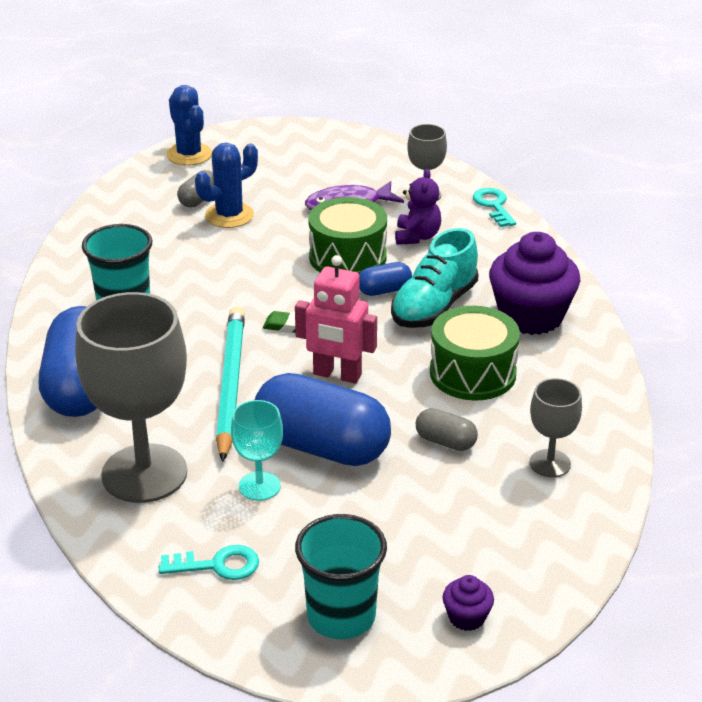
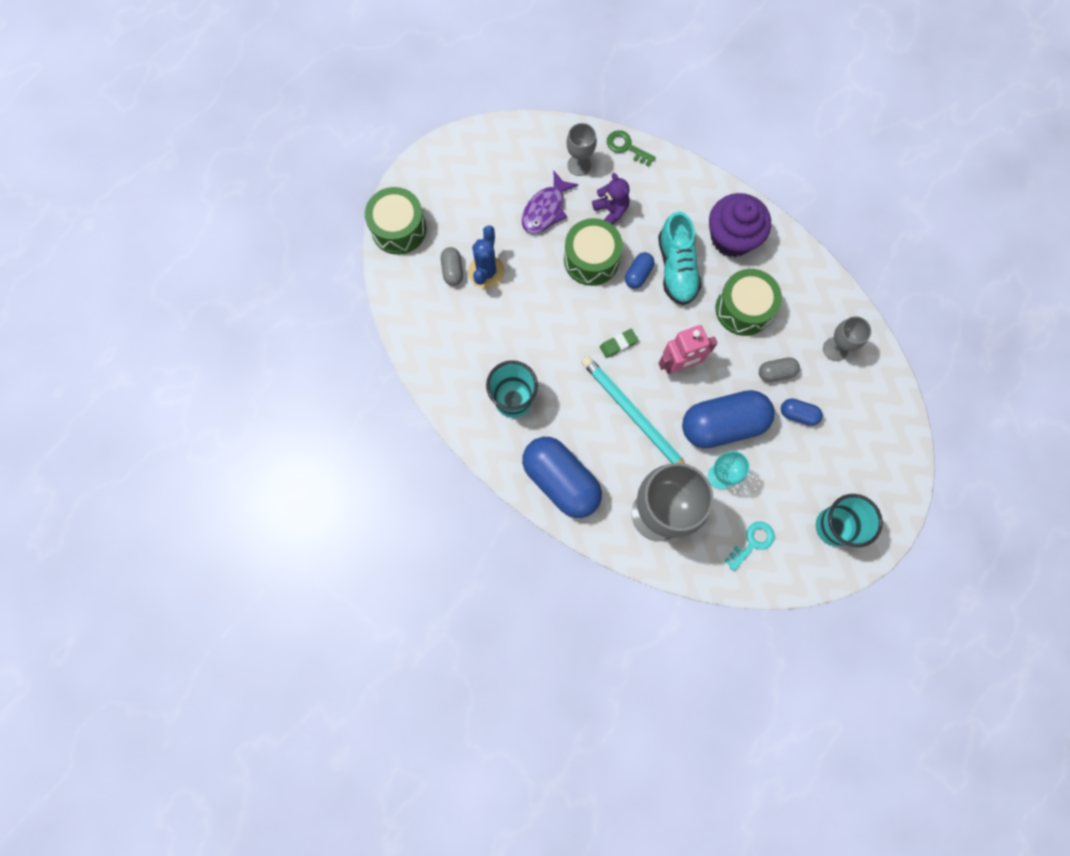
camera: 40 degrees left, 40 degrees up
blue cactus [166,85,212,166] -> green drum [365,187,426,255]
purple cupcake [442,575,494,631] -> none
turquoise key [473,188,516,227] -> green key [607,130,656,167]
none -> blue capsule [781,398,823,426]

